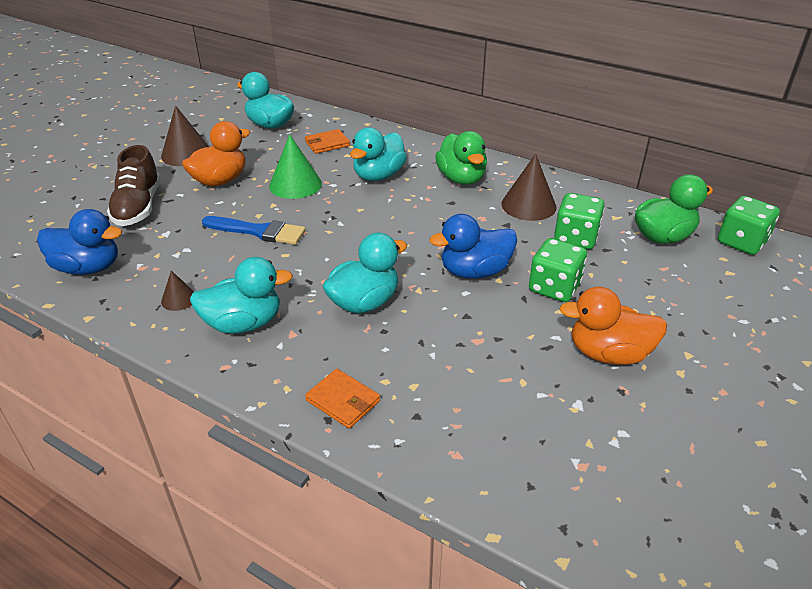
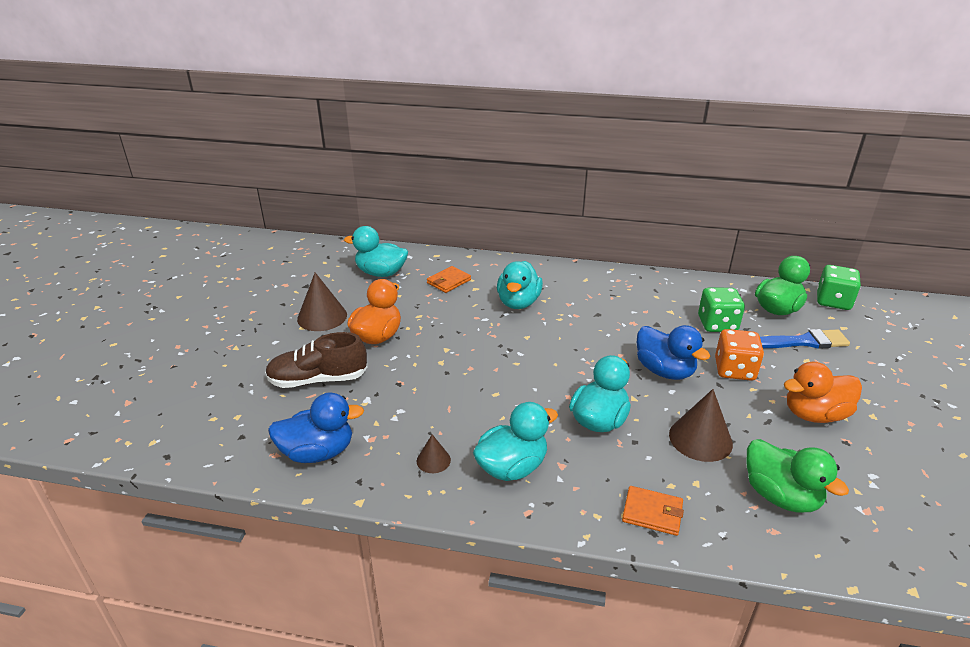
camera: 20 degrees left, 5 degrees down
brown shoe [107,145,161,226] -> brown shoe turned 105 degrees clockwise [265,332,368,388]
blue brush [202,216,306,245] -> blue brush moved to [760,329,850,349]
green cone [269,134,322,199] -> none
blue duck [429,214,517,279] -> blue duck turned 90 degrees counterclockwise [637,325,710,380]
green duck [435,131,487,185] -> green duck moved to [747,439,849,513]
brown cone [501,154,556,221] -> brown cone moved to [669,389,733,462]
green dice [529,238,587,302] -> orange dice [715,329,764,381]

